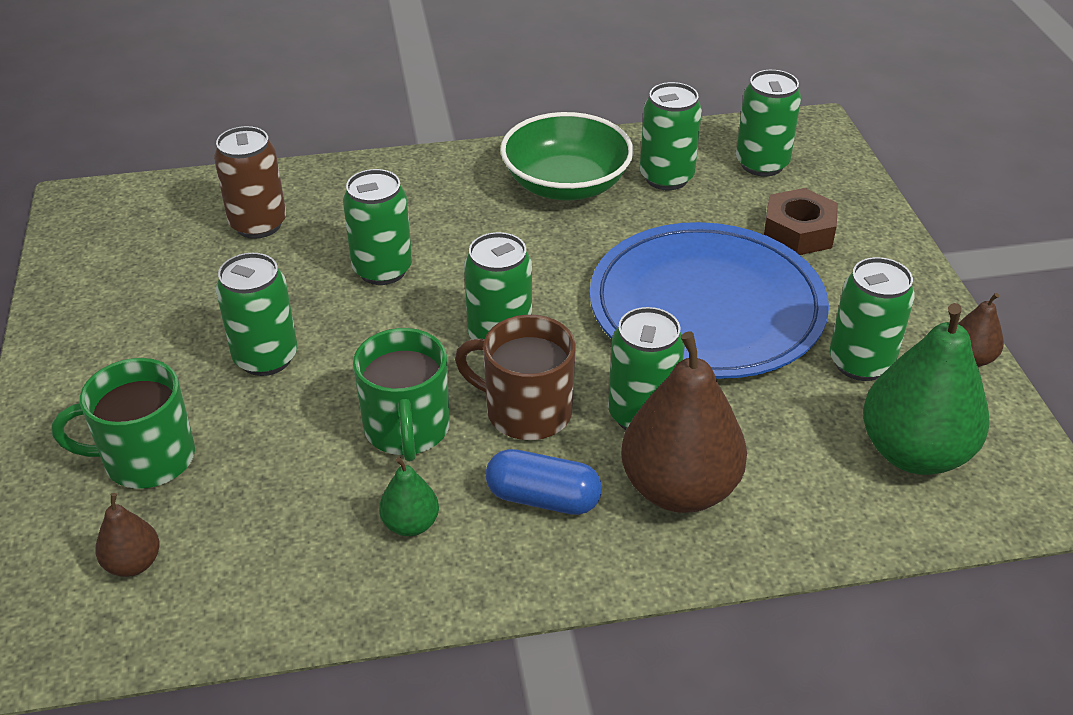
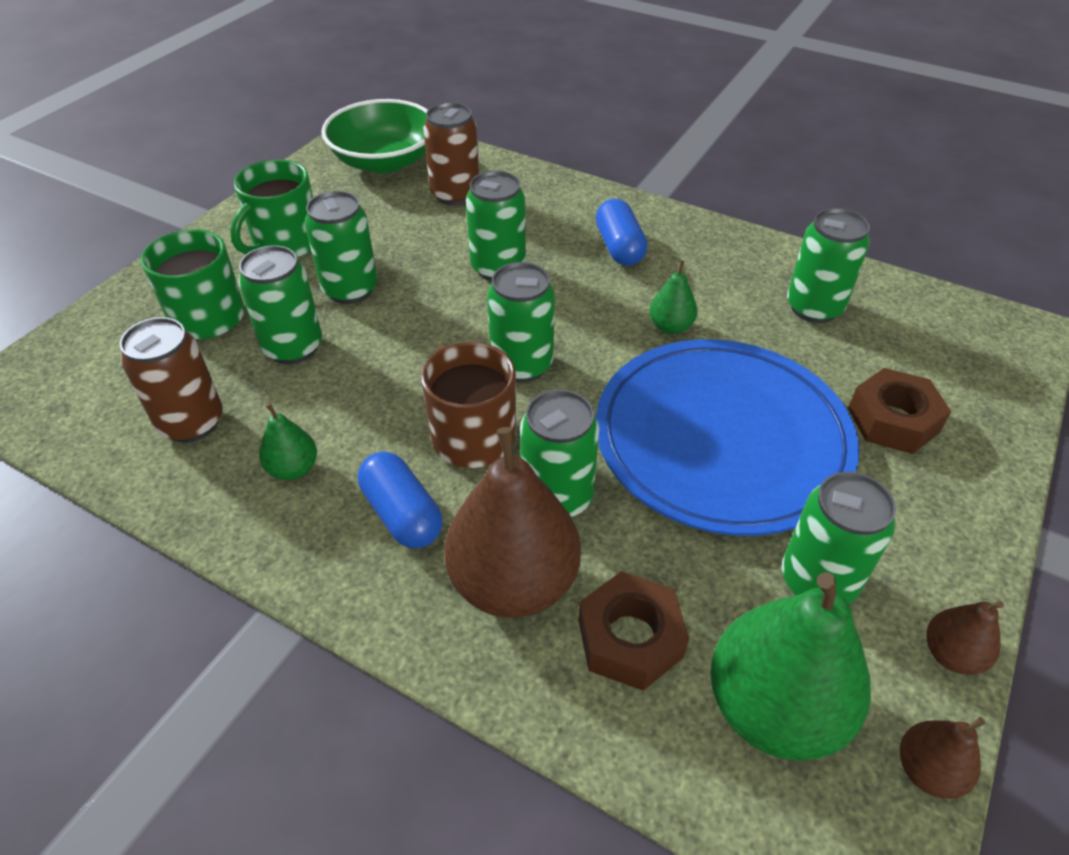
camera: 40 degrees right, 5 degrees up
brown pear [95,493,160,577] -> brown pear moved to [900,717,985,799]
green mug [353,328,450,462] -> green mug moved to [230,160,313,258]
green bowl [500,112,634,200] -> green bowl moved to [321,99,427,173]
green can [736,70,801,176] -> green can moved to [238,245,322,364]
none -> brown can [120,317,223,443]
none -> brown nut [578,571,689,691]
none -> blue capsule [596,199,648,266]
none -> green pear [649,260,697,334]

